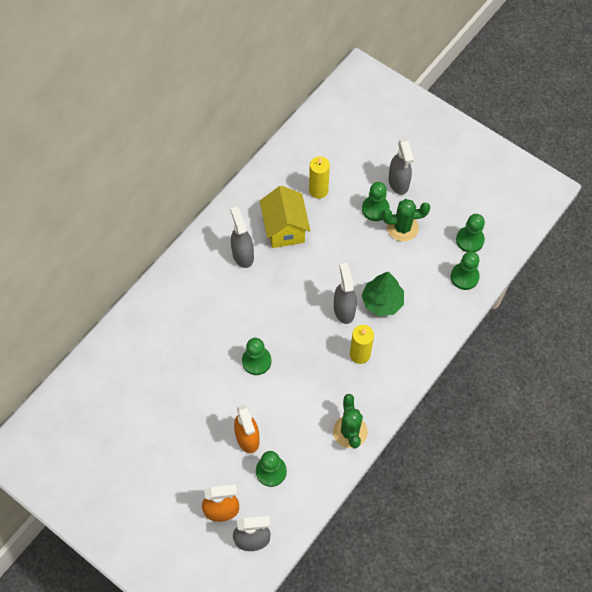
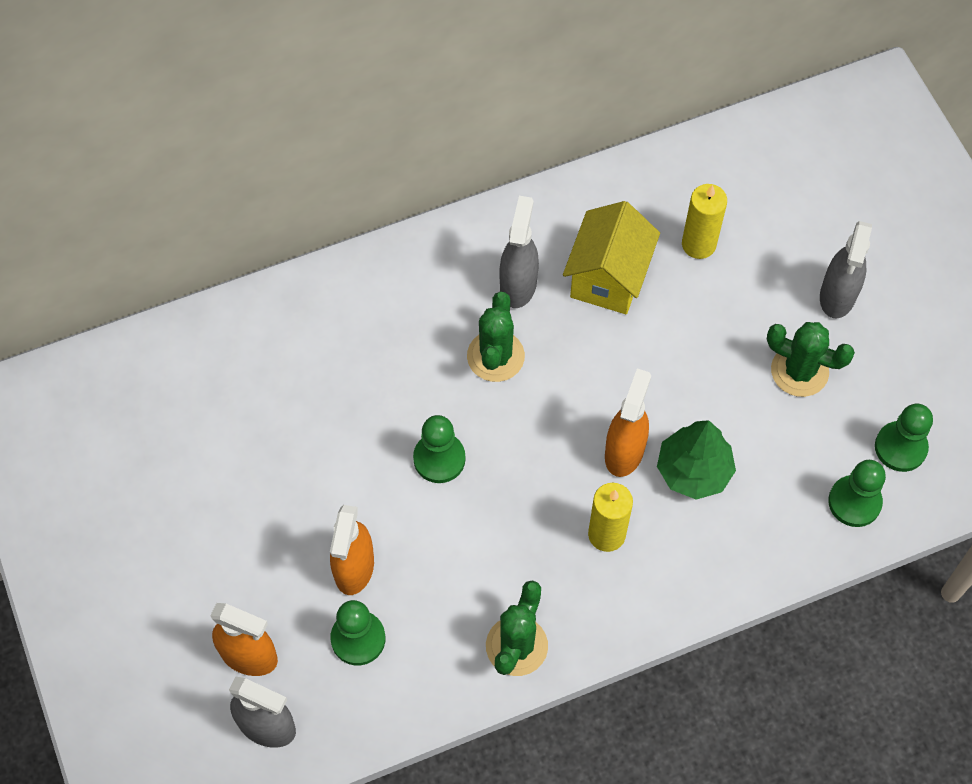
camera: 30 degrees right, 0 degrees up
grey spray bottle [334,263,357,324] -> orange spray bottle [605,368,651,477]
green pawn [362,182,390,221] -> none
none -> green cactus [467,292,525,382]

